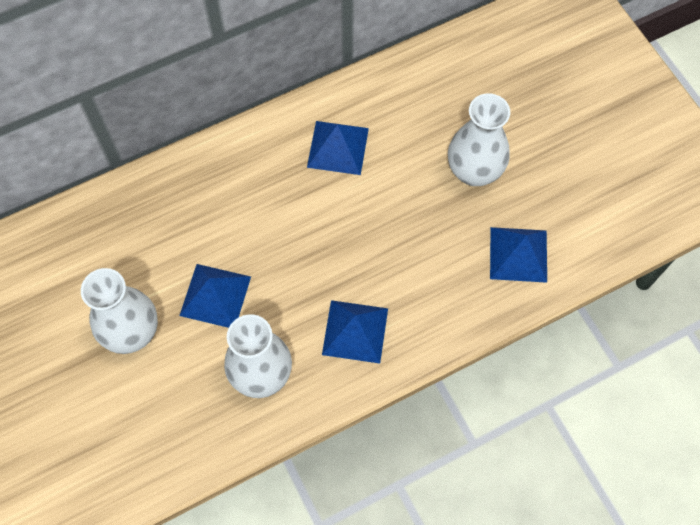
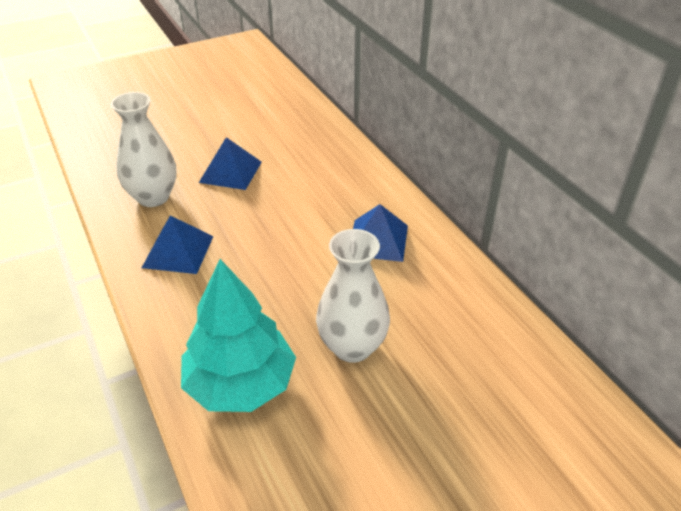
camera: 90 degrees right, 25 degrees down
white vase [81,268,158,354] -> none
blue pyramid [490,227,547,283] -> turquoise tree [181,259,296,412]

